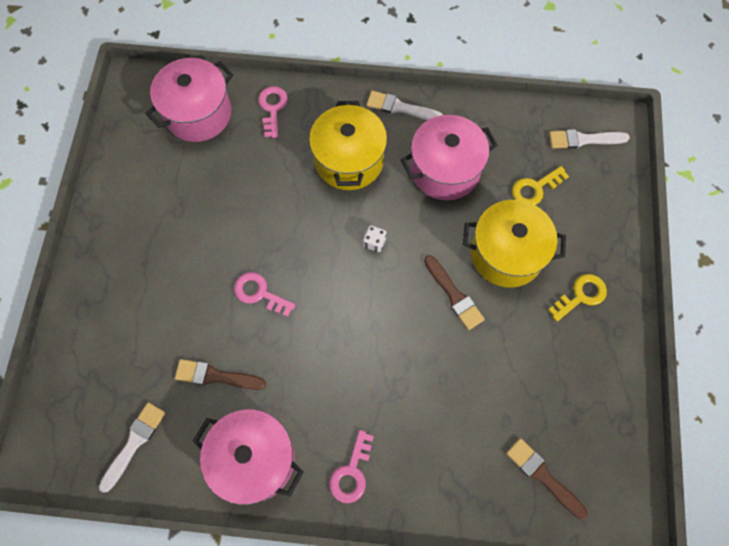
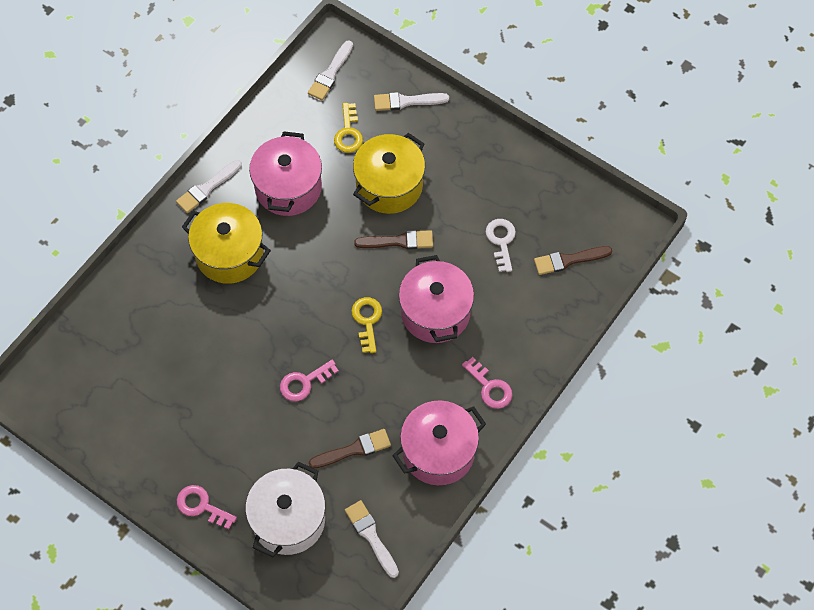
camera: 60 degrees left, 5 degrees down
pink pot [145,58,233,142] -> pink pot moved to [399,255,474,343]
brown brush [175,359,266,390] -> brown brush turned 150 degrees counterclockwise [309,429,391,468]
pink key [258,86,288,138] -> pink key moved to [177,485,237,529]
white dice [363,225,387,252] -> none
yellow key [548,274,607,322] -> yellow key moved to [351,297,382,353]
none -> white pot [245,462,326,557]
none -> white brush [374,92,449,111]
none -> white key [486,219,516,272]

